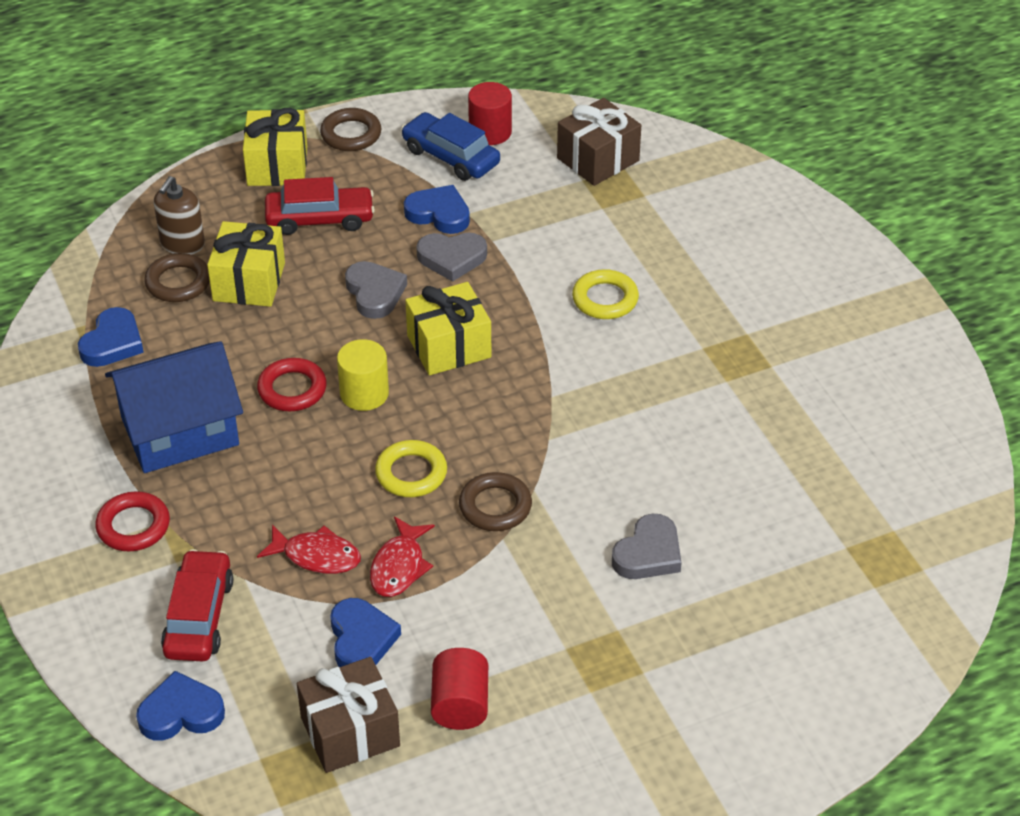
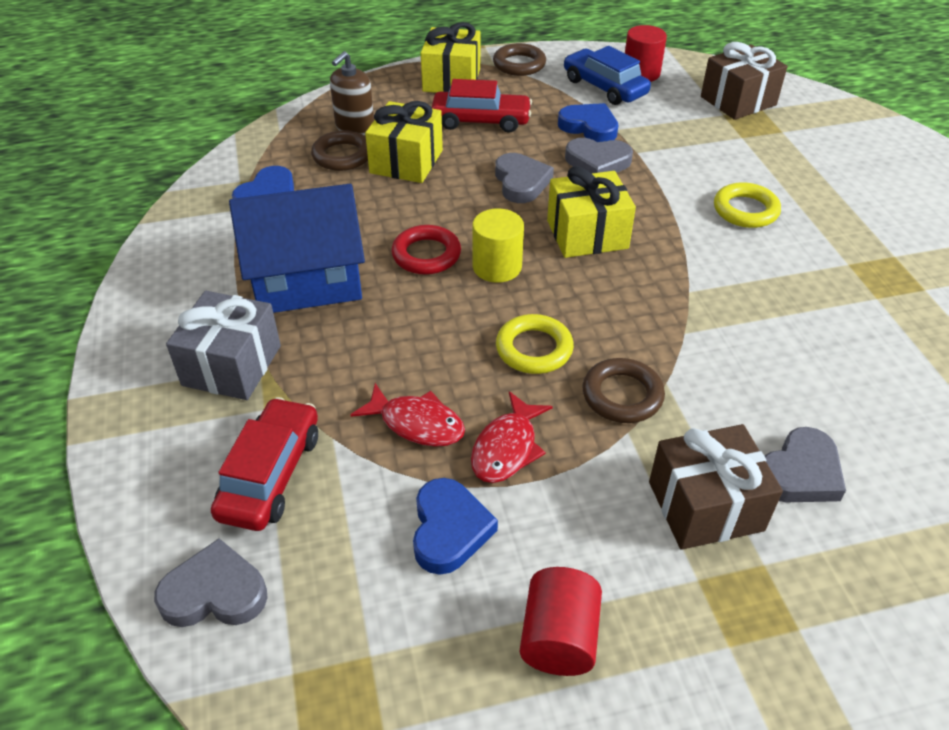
camera: 10 degrees right, 0 degrees up
red ring [95,491,170,551] -> grey gift [166,291,281,400]
blue heart [136,671,225,741] -> grey heart [154,539,268,627]
brown gift [297,657,400,773] -> brown gift moved to [649,424,783,550]

